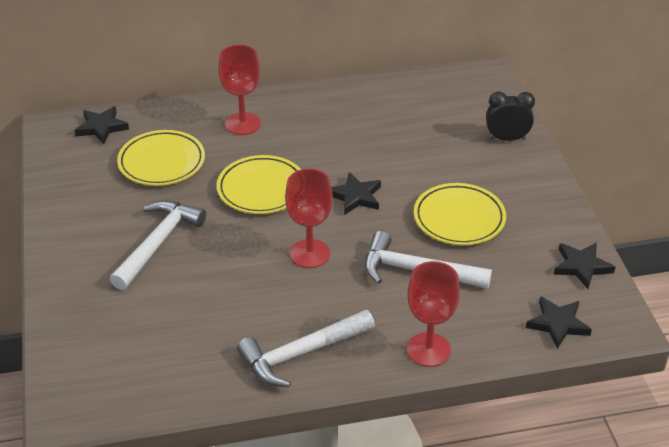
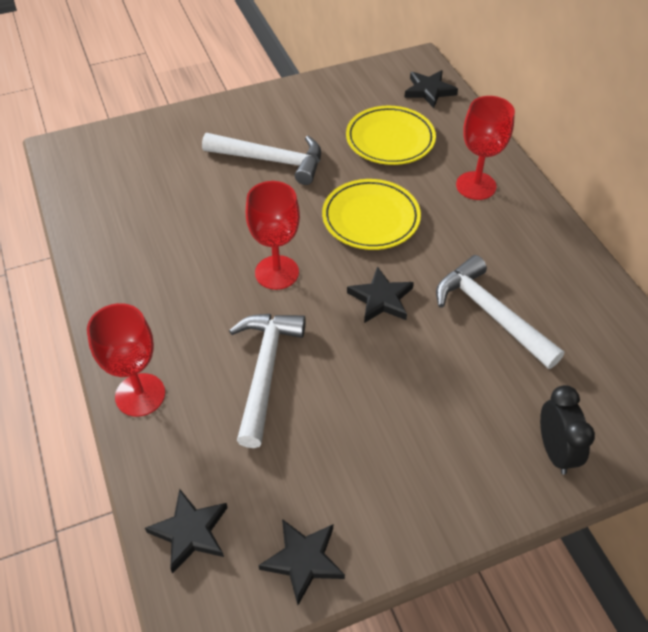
camera: 80 degrees right, 10 degrees up
white hammer [237,310,375,387] -> white hammer moved to [436,255,564,369]
yellow plate [414,183,506,245] -> none

